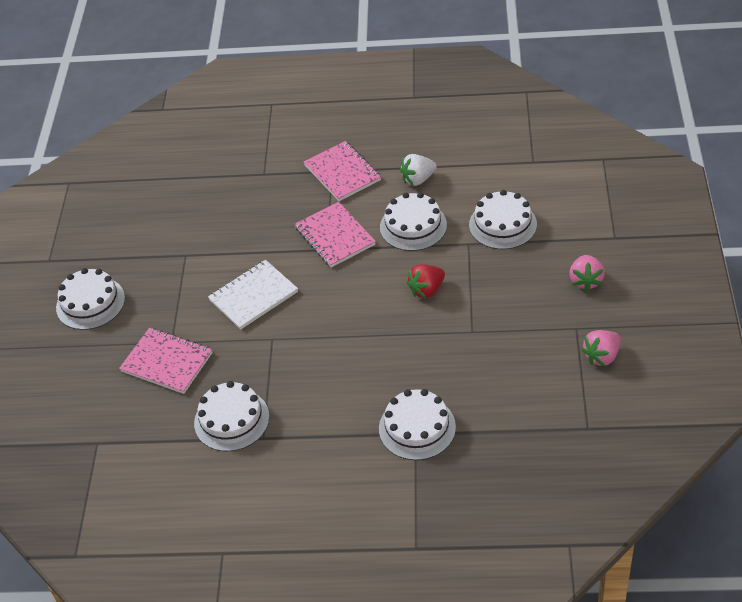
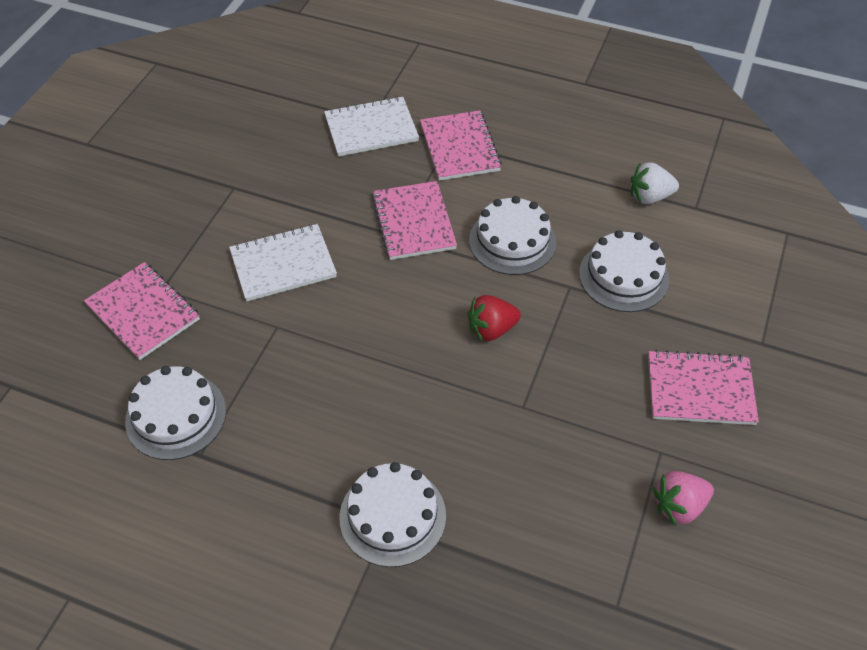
camera: 15 degrees right, 5 degrees up
white cake [56,268,125,330] -> none
white strawberry [400,154,437,186] -> white strawberry moved to [631,162,679,204]
pink strawberry [569,255,605,291] -> pink notebook [648,350,759,425]
none -> white notebook [324,96,419,157]

